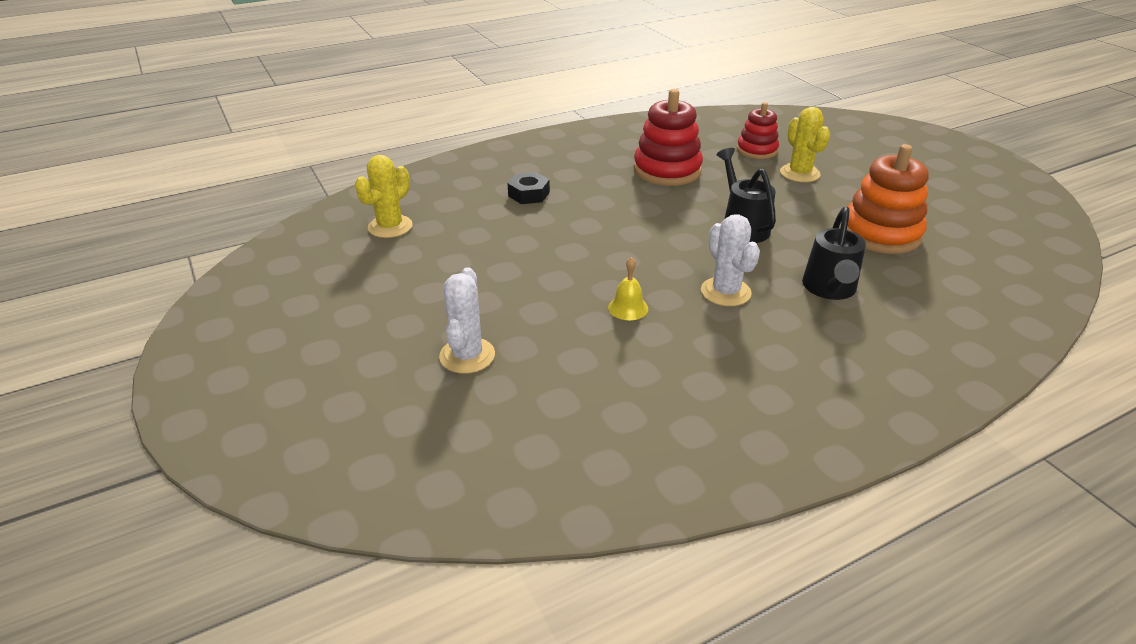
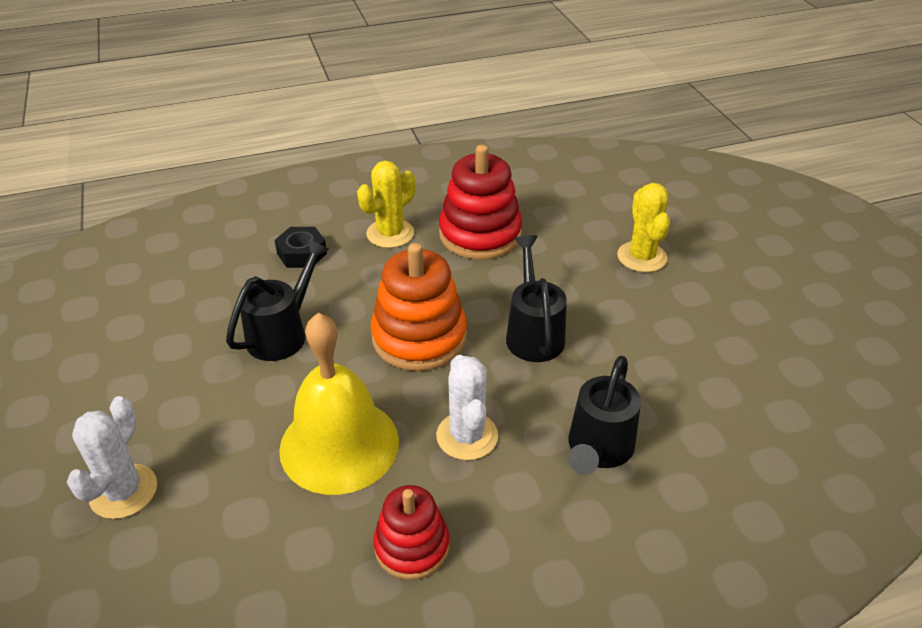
camera: 10 degrees right, 5 degrees up
yellow cactus [355,155,413,238] -> yellow cactus moved to [357,161,415,248]
yellow bell [608,257,648,320] -> yellow bell [279,313,399,495], size x2.43
red stacking toy [737,102,779,159] -> red stacking toy moved to [373,485,449,580]
orange stacking toy [847,144,929,254] -> orange stacking toy moved to [371,243,467,371]
none -> black watering can [226,239,329,361]

